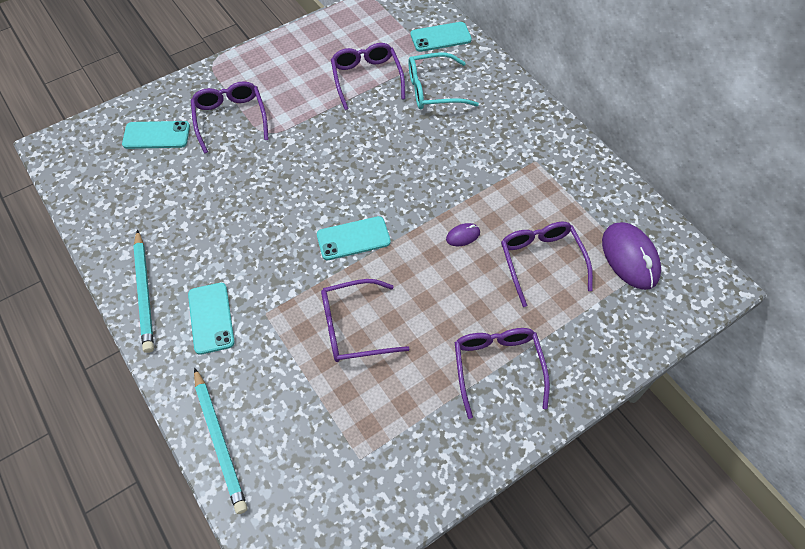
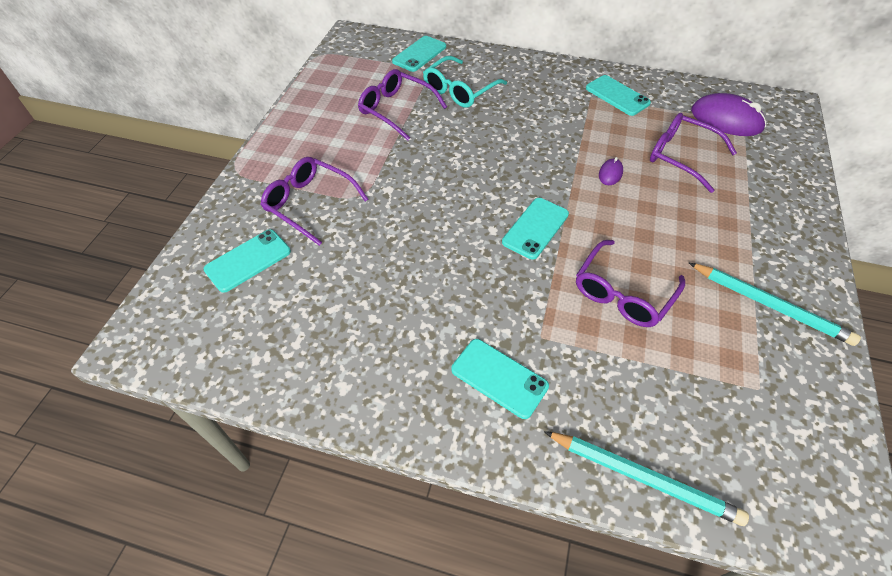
camera: 40 degrees left, 5 degrees down
turquoise pencil [133,230,154,353] -> turquoise pencil moved to [689,263,861,346]
purple glasses [455,328,550,419] -> none
none -> turquoise phone [586,75,651,116]

